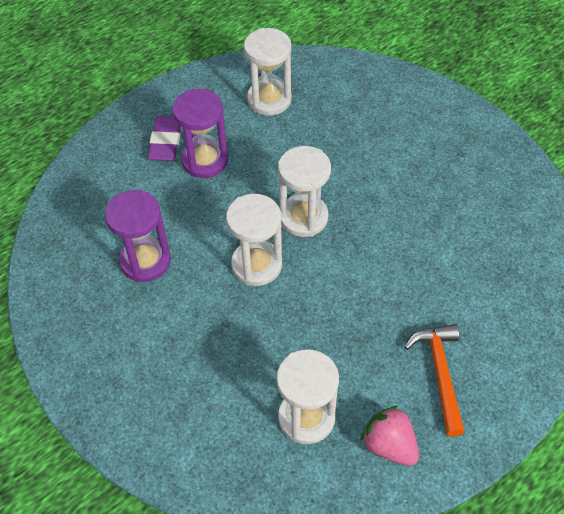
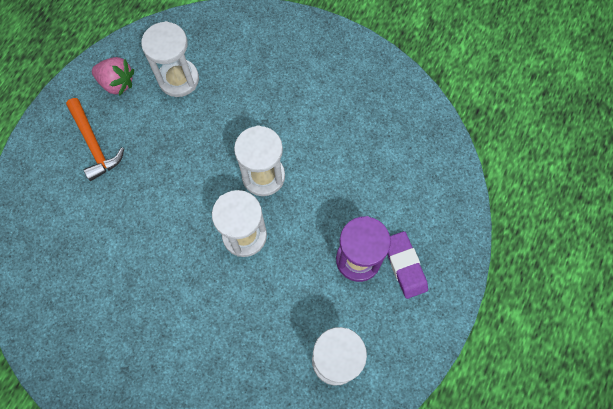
camera: 155 degrees right, 15 degrees up
purple hourglass [105,190,171,282] -> none

